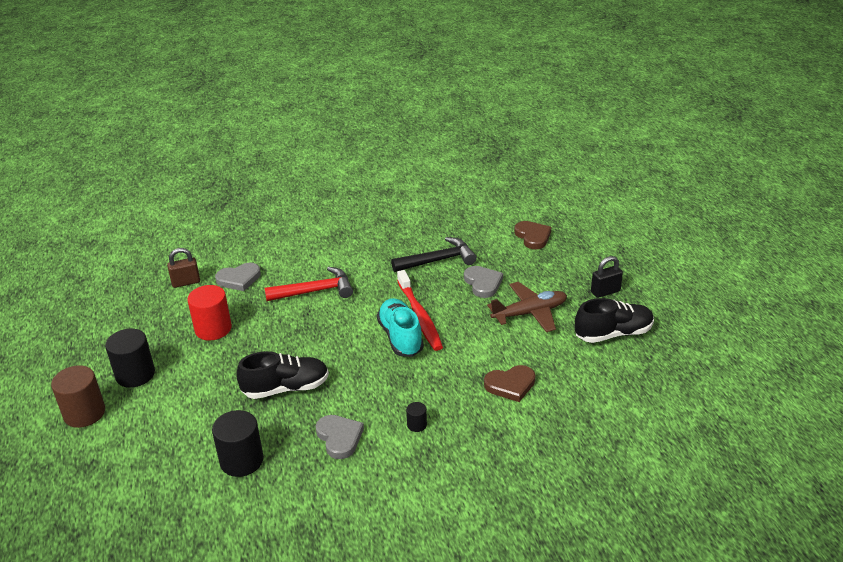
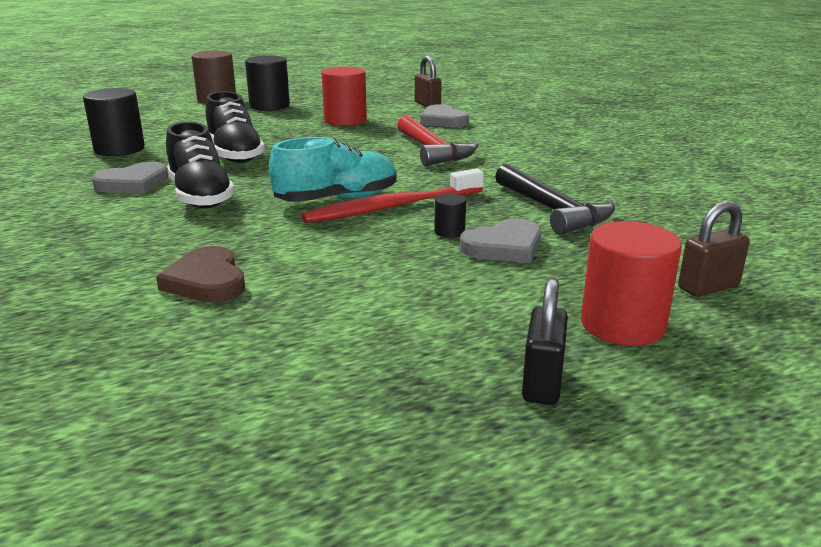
camera: 80 degrees right, 10 degrees down
black cylinder [406,402,427,432] -> black cylinder moved to [434,194,466,238]
brown plane [487,282,567,332] -> none
brown heart [514,221,551,249] -> brown padlock [678,201,750,297]
black shoe [575,298,654,343] -> black shoe moved to [166,122,235,208]
black padlock [591,256,623,298] -> black padlock turned 45 degrees clockwise [522,278,568,405]
none -> red cylinder [581,221,682,346]

